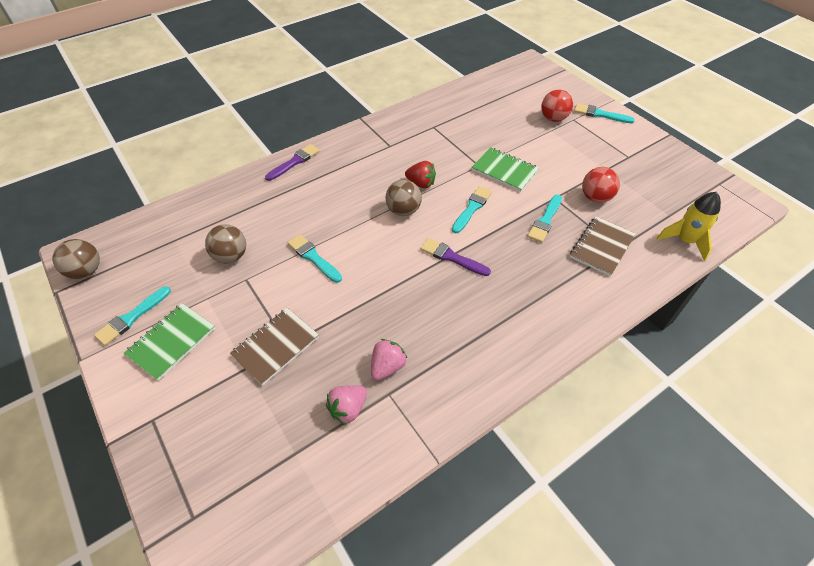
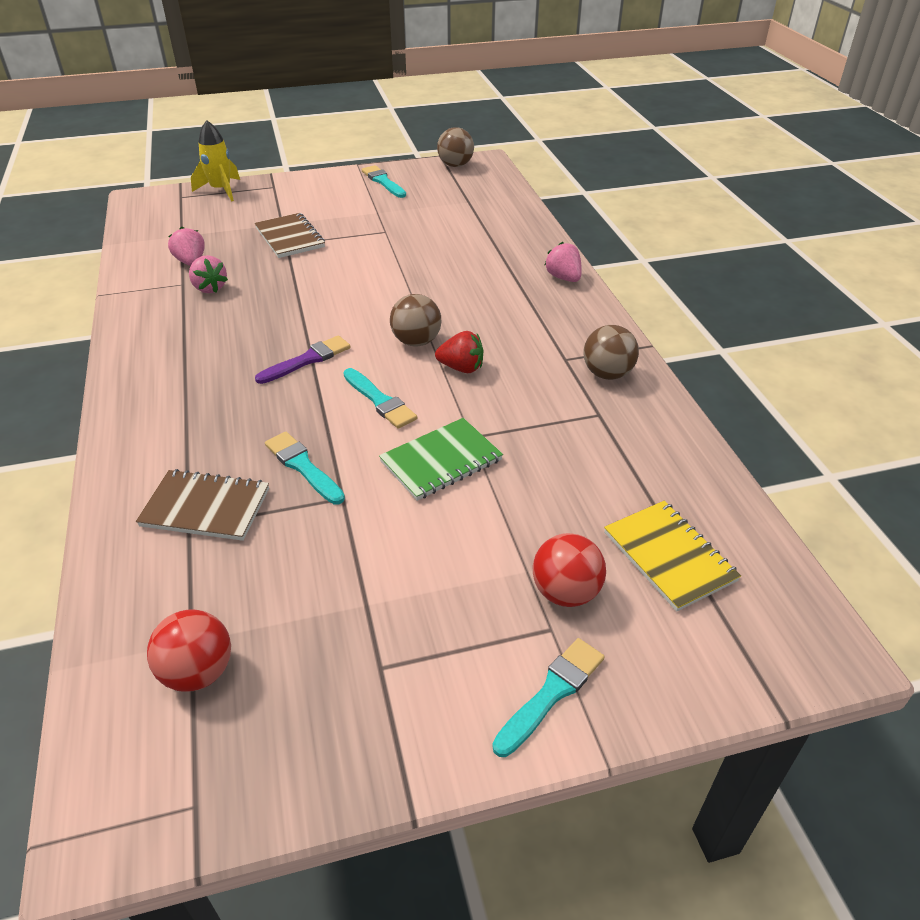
camera: 110 degrees right, 10 degrees down
green notebook [124,303,215,381] -> none
brown ball [205,224,246,263] -> brown ball moved to [583,325,639,380]
purple brush [265,144,320,181] -> pink strawberry [545,242,582,282]
turquoise brush [288,234,342,283] -> none
red strawberry [405,161,436,188] -> red strawberry turned 120 degrees counterclockwise [435,331,483,373]
brown notebook [570,217,636,276] -> brown notebook turned 45 degrees counterclockwise [136,469,269,541]
red ball [582,167,620,203] -> red ball moved to [147,609,231,692]
yellow rocket [657,192,721,261] -> yellow rocket moved to [191,120,240,202]
none -> yellow notebook [604,501,741,612]

